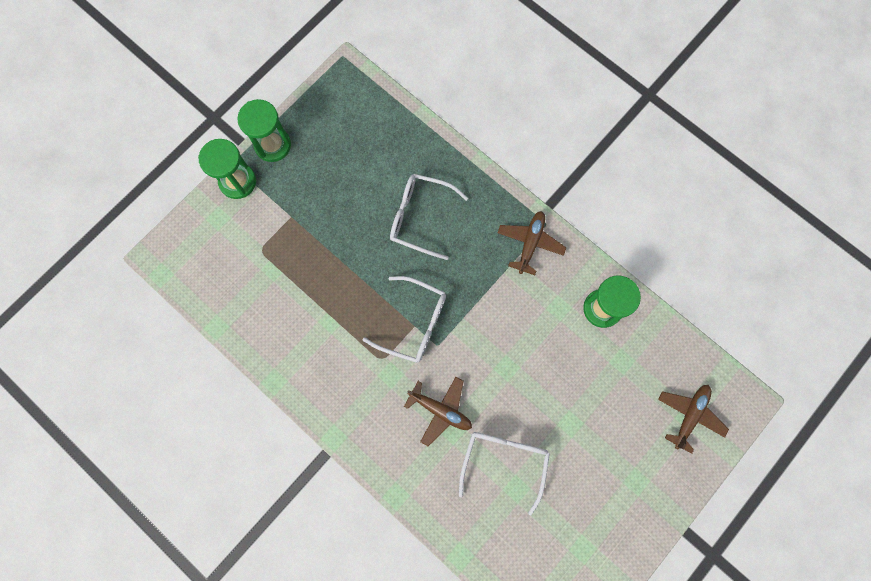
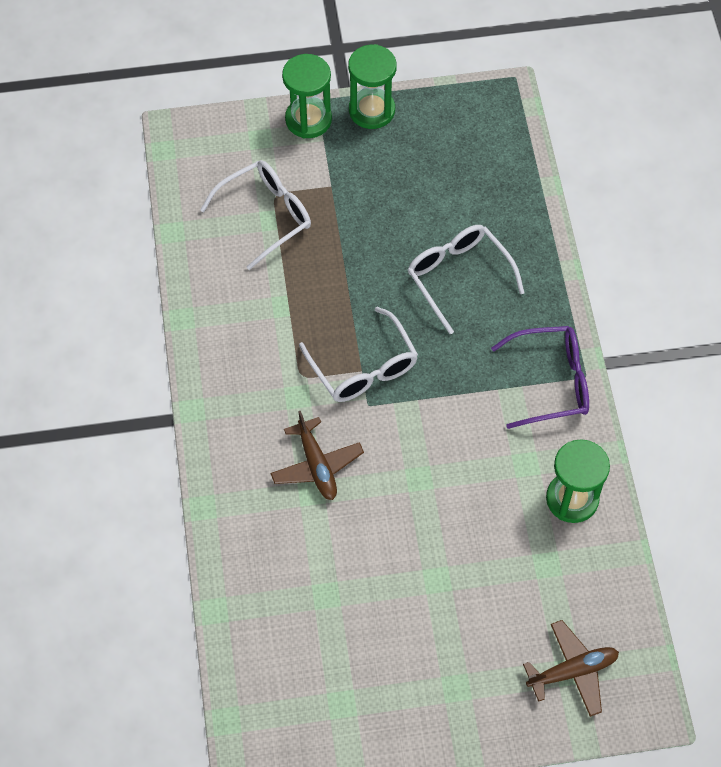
camera: 40 degrees right, 15 degrees down
white glasses [459,432,550,516] -> white glasses moved to [200,160,311,270]
brown plane [498,211,566,275] -> purple glasses [491,326,589,429]

